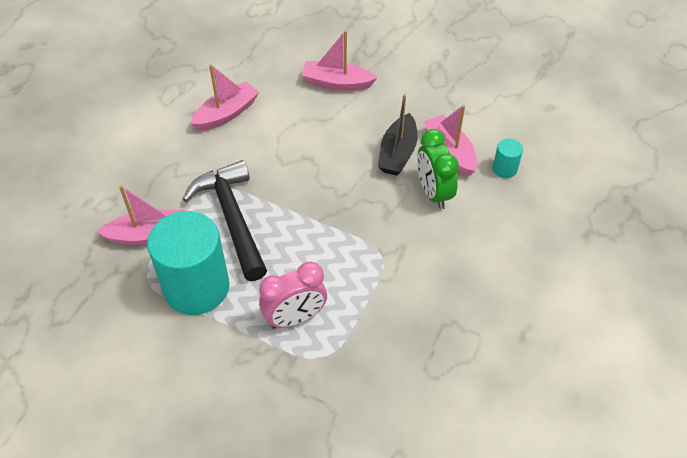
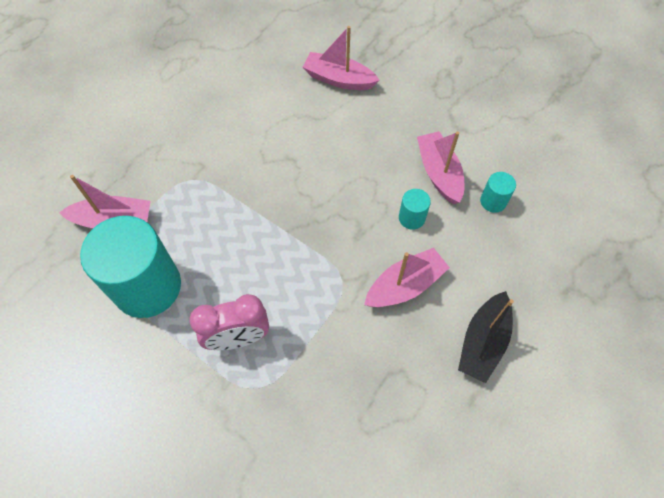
camera: 10 degrees right, 10 degrees up
black hammer [183,160,267,281] -> none
pink boat [191,64,259,131] -> pink boat moved to [364,248,450,307]
black boat [378,94,418,176] -> black boat moved to [458,291,514,383]
green clock [417,129,459,210] -> turquoise cylinder [399,189,431,230]

